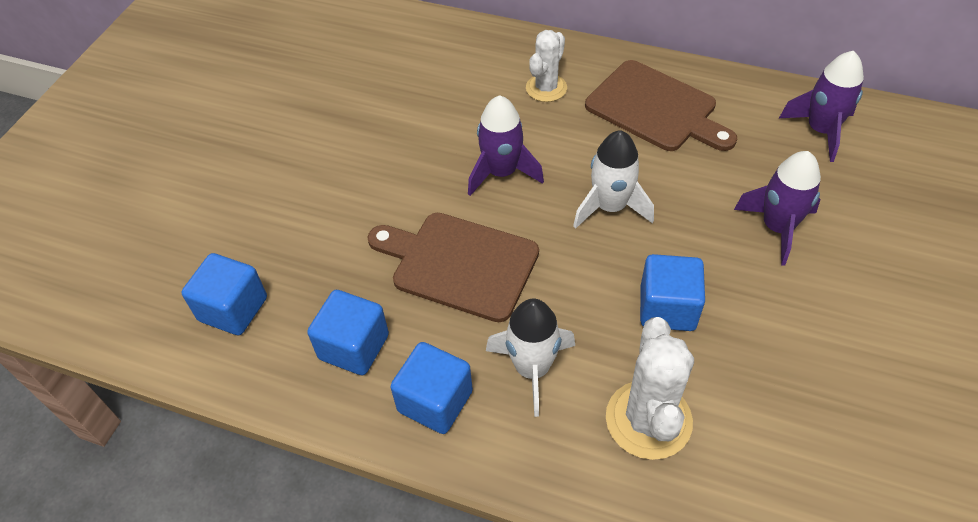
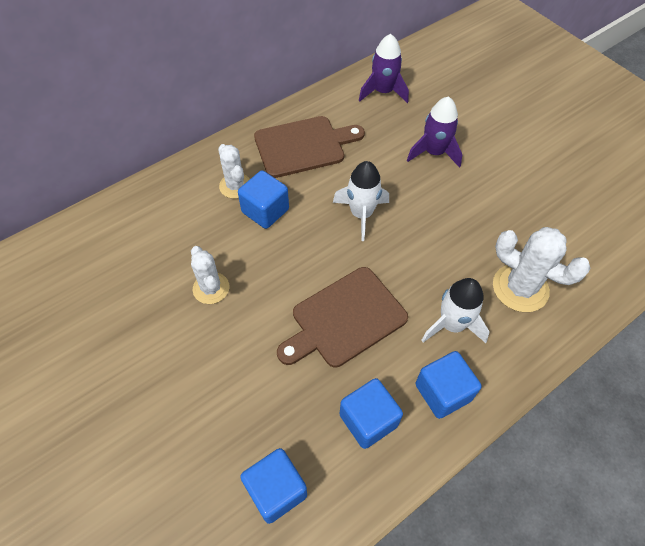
camera: 60 degrees left, 5 degrees up
purple rocket [468,95,544,196] -> none
blue cube [640,254,705,331] -> blue cube moved to [238,170,289,229]
none -> white cactus [191,246,229,304]

